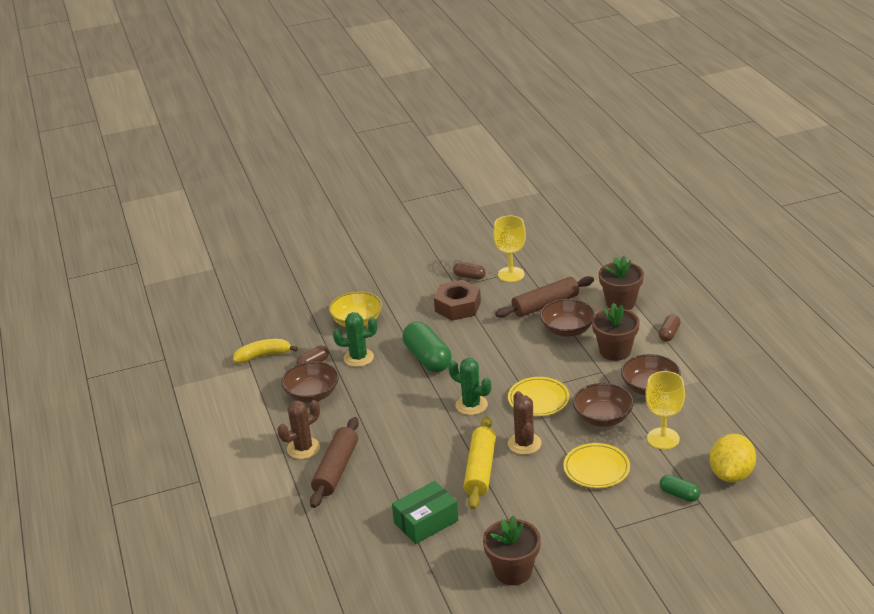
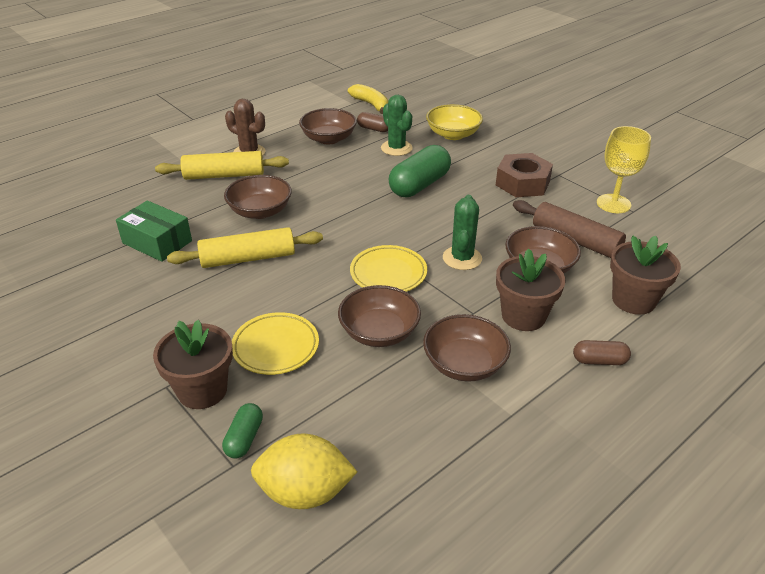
camera: 65 degrees right, 5 degrees up
brown rolling pin [310,417,359,508] -> yellow rolling pin [155,151,289,180]
green cactus [448,358,491,415] -> green cactus moved to [443,195,482,270]
brown capsule [453,262,486,280] -> none
brown flower pot [483,516,541,585] -> brown flower pot moved to [153,320,233,409]
brown cactus [508,391,542,455] -> none
yellow goblet [645,371,685,449] -> none
none -> brown bowl [224,175,292,219]

